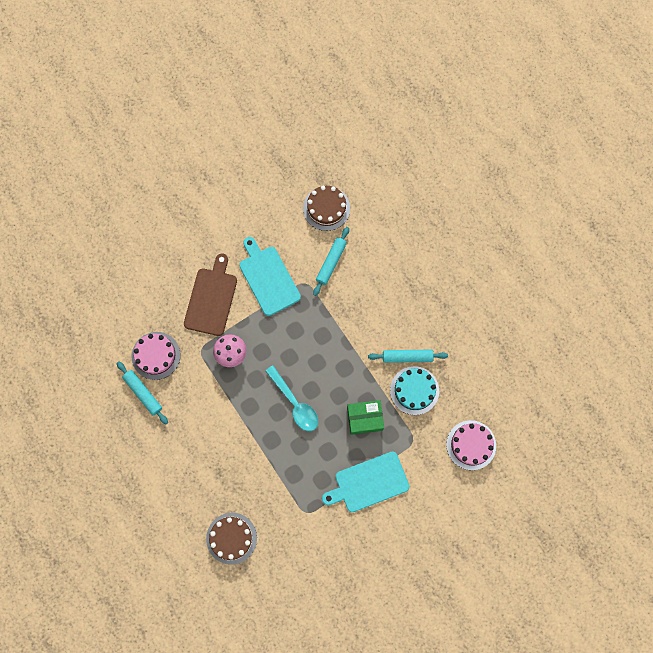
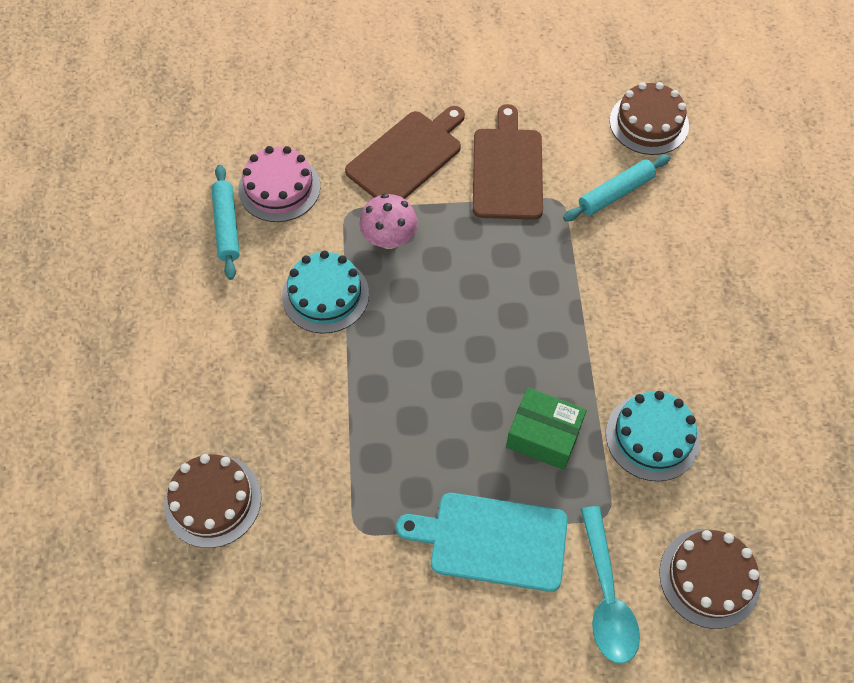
camera: 30 degrees right, 15 degrees down
turquoise cutting board [239,237,301,316] -> brown cutting board [473,104,543,220]
turquoise spoon [265,365,318,431] -> turquoise spoon moved to [581,506,640,664]
turquoise rolling pin [368,350,448,363] -> none
pink cake [446,420,496,470] -> brown cake [659,529,761,629]
none -> turquoise cake [282,250,369,334]

